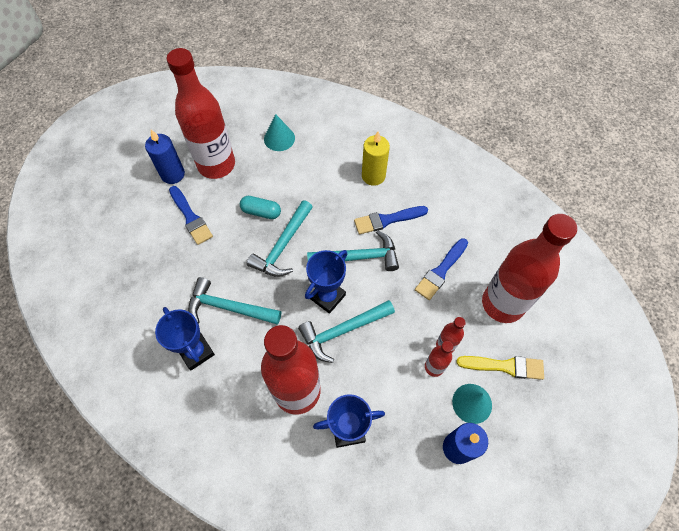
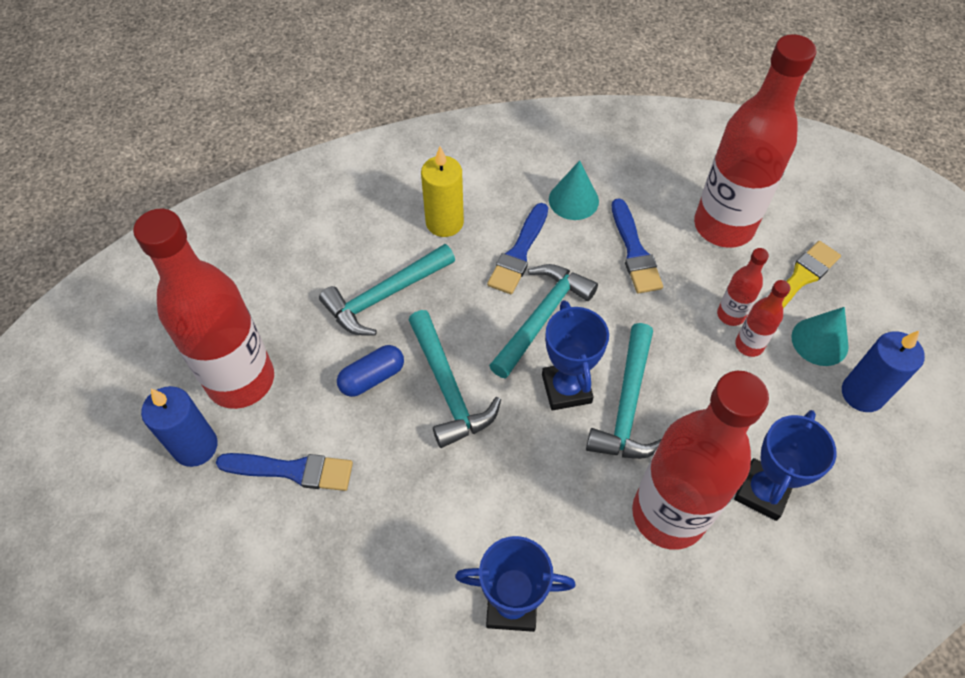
camera: 50 degrees left, 5 degrees down
turquoise hammer [188,277,281,325] -> turquoise hammer moved to [319,244,455,336]
turquoise capsule [240,196,281,219] -> blue capsule [337,345,404,397]
turquoise cone [264,114,295,151] -> turquoise cone moved to [549,160,599,220]

